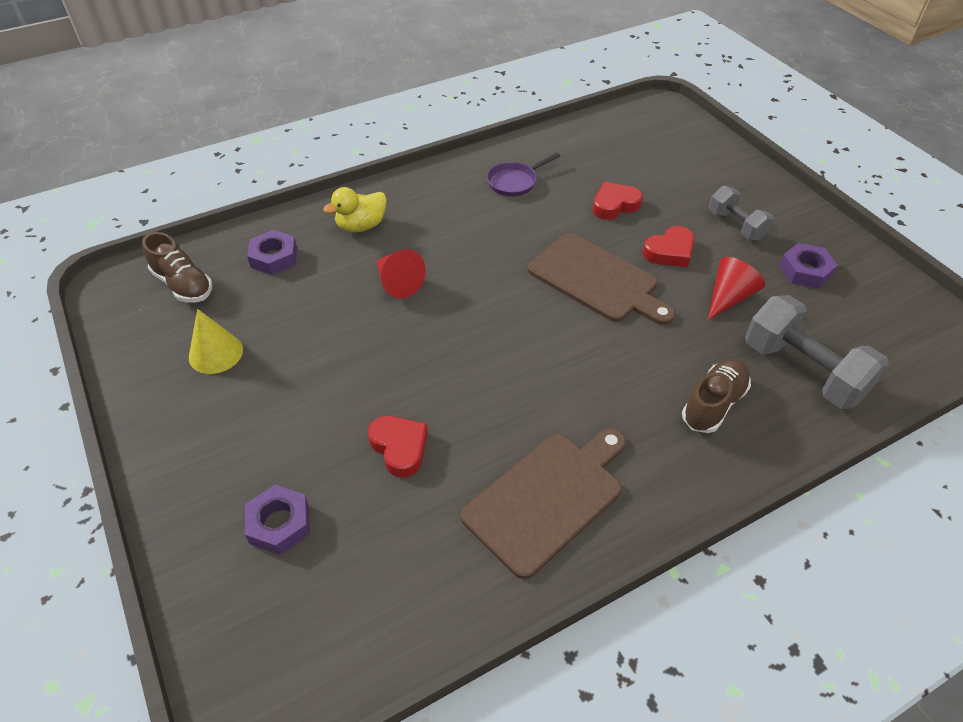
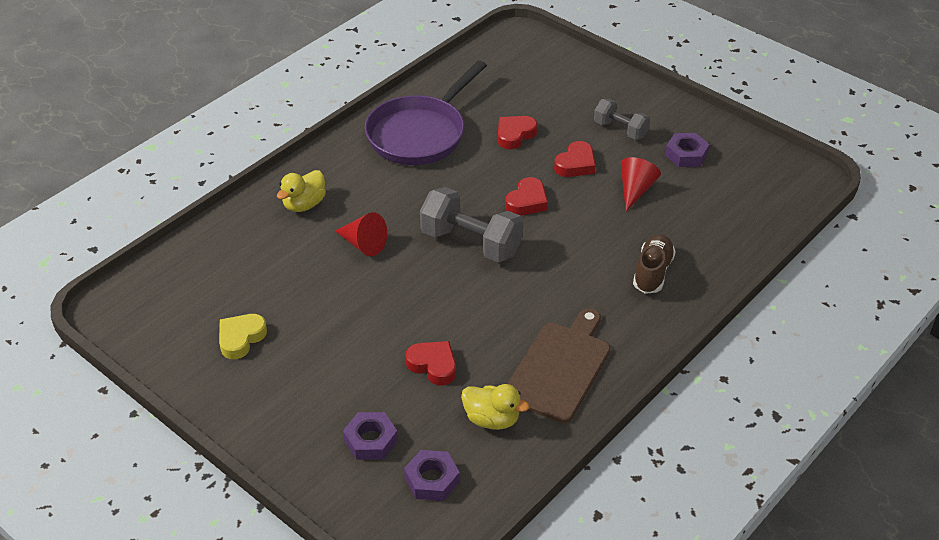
camera: 20 degrees left, 5 degrees down
brown shoe [142,232,212,303] -> none
yellow cone [189,309,243,374] -> yellow heart [219,314,267,359]
purple nut [247,230,297,275] -> purple nut moved to [404,450,460,501]
purple pan [487,153,560,197] -> purple pan [365,60,487,165], size x2.15
brown cutting board [528,233,675,325] -> red heart [505,177,548,216]
grey dumbbell [745,295,889,409] -> grey dumbbell moved to [420,187,523,263]
none -> yellow duck [461,384,529,430]

